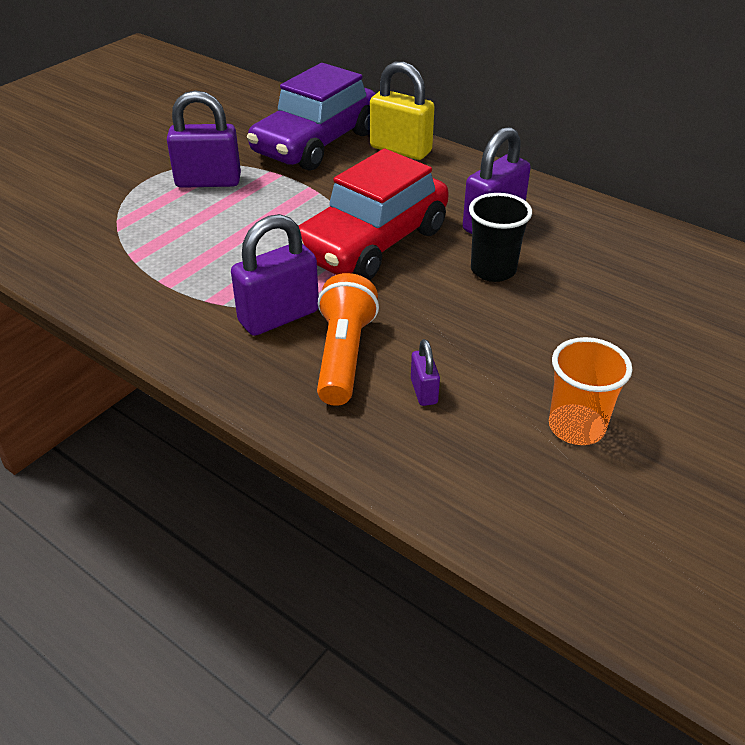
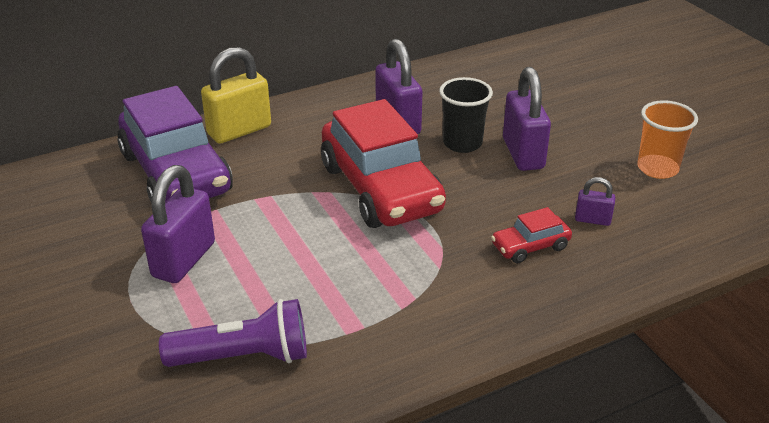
camera: 65 degrees left, 5 degrees down
purple padlock [231,214,319,336] -> purple padlock moved to [503,67,551,171]
orange flashlight [317,273,379,406] -> red car [491,207,572,263]
none -> purple flashlight [159,299,307,367]

